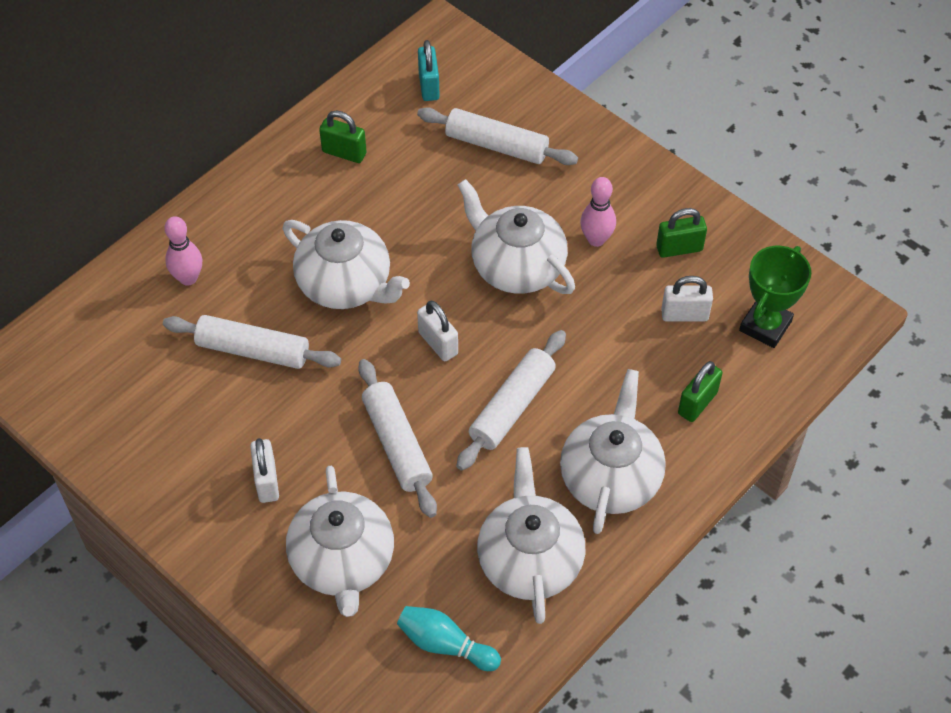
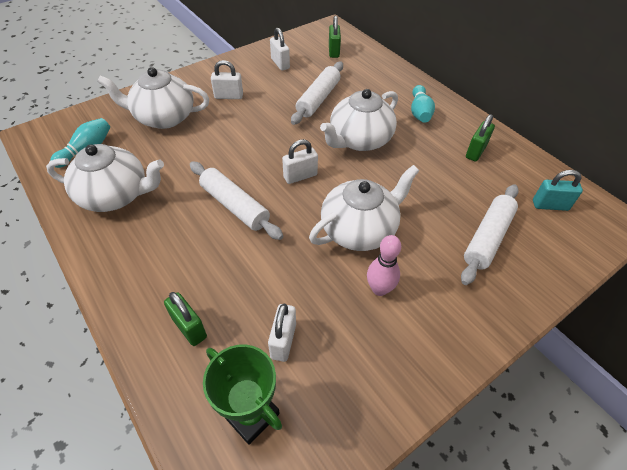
camera: 100 degrees right, 5 degrees down
pink bowling pin [164,216,202,286] -> none
white rolling pin [358,359,437,518] -> none
white teapot [560,369,666,534] -> none
green padlock [656,208,707,258] -> green padlock moved to [329,16,341,58]
none -> white padlock [270,28,290,71]
none -> turquoise bowling pin [411,85,435,123]

